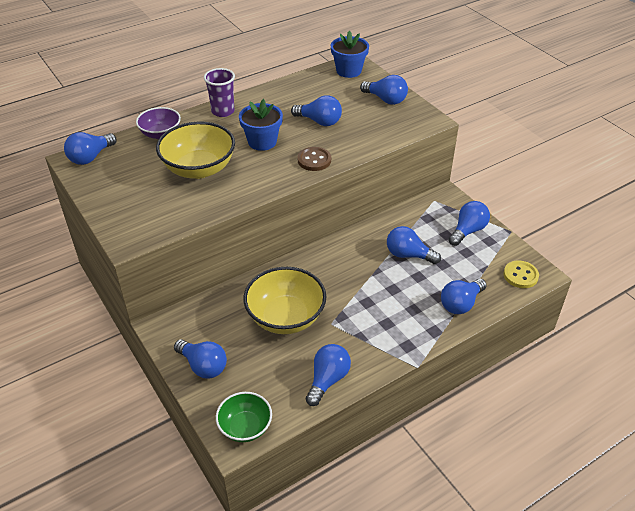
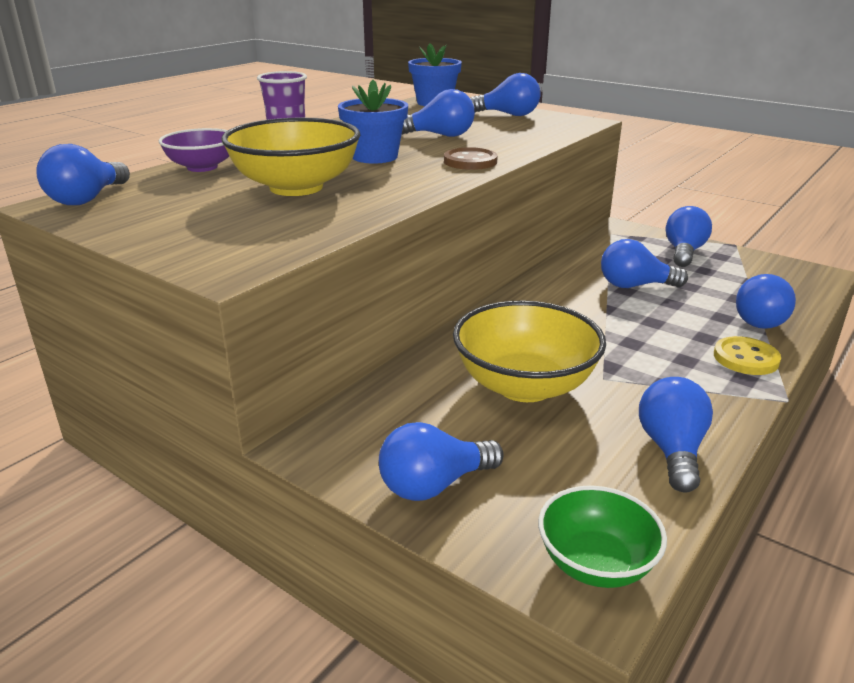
camera: 20 degrees left, 15 degrees down
blue light bulb [174,339,227,379] -> blue light bulb turned 135 degrees clockwise [379,422,504,501]
yellow button [504,261,539,288] -> yellow button moved to [714,336,781,375]

